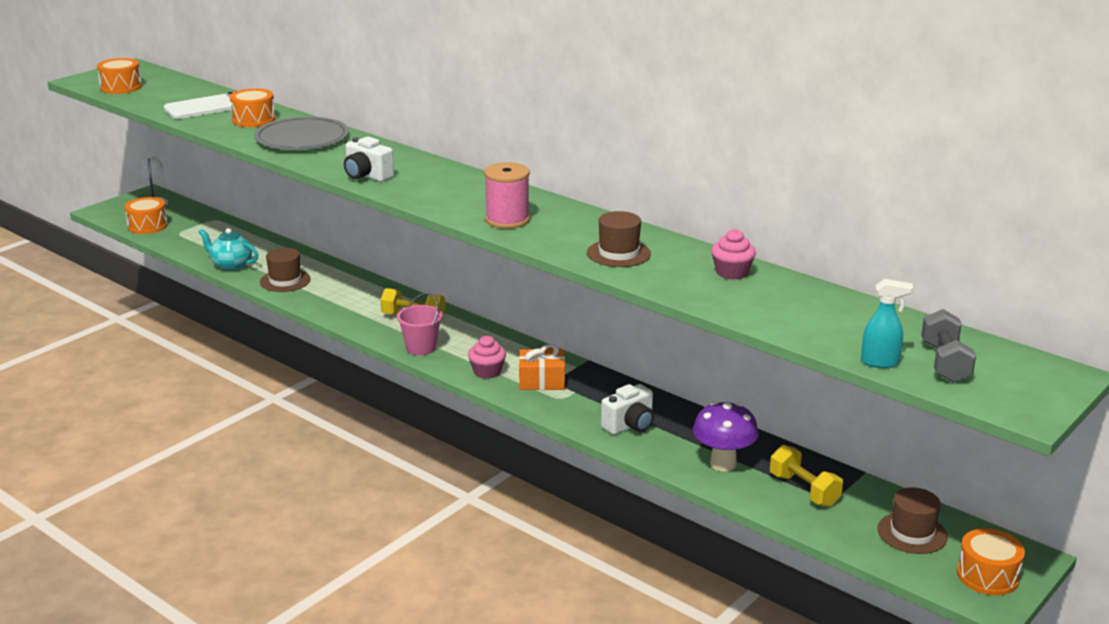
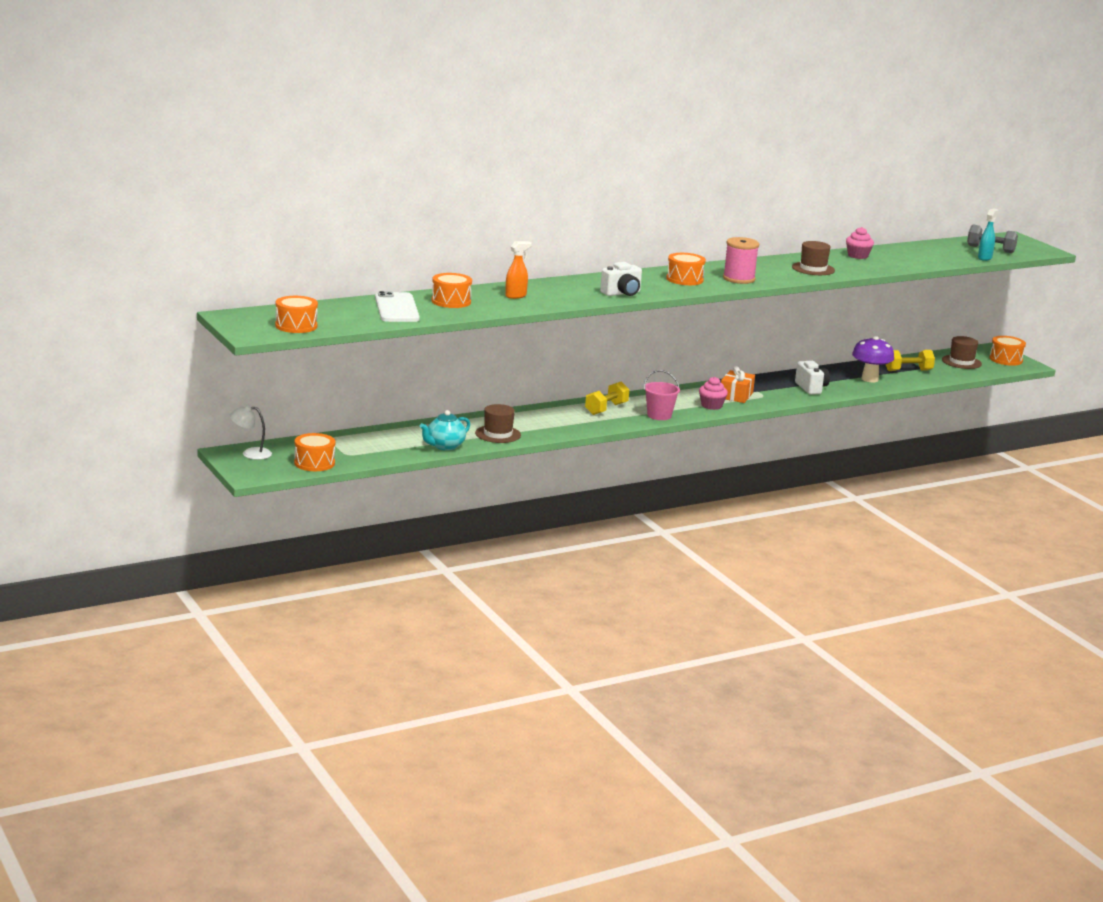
camera: 70 degrees left, 5 degrees down
grey plate [254,116,349,150] -> orange spray bottle [505,241,532,299]
none -> orange drum [666,253,706,285]

